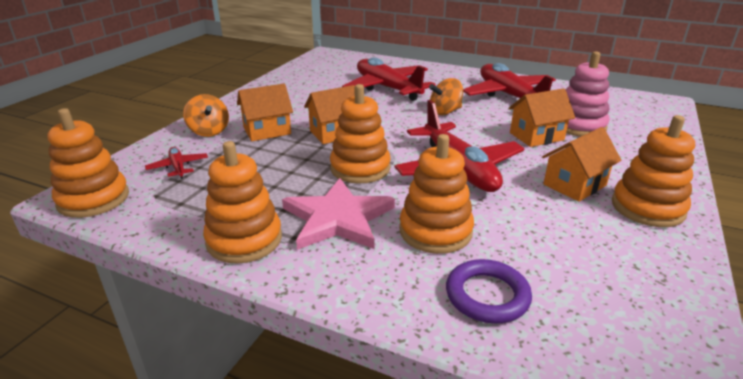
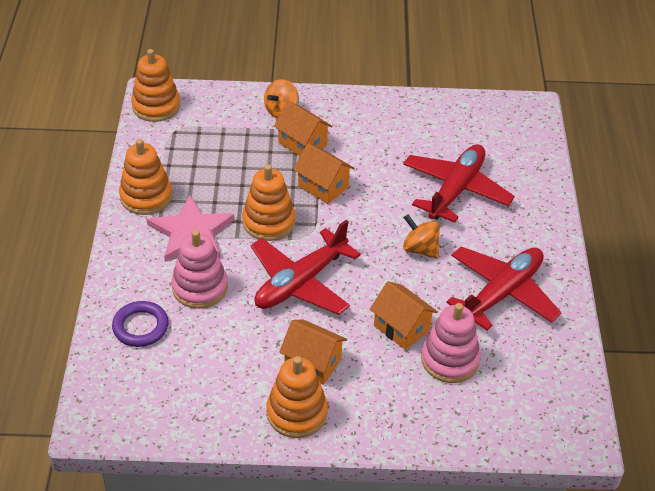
camera: 65 degrees right, 15 degrees up
red plane [145,147,208,179] -> none
orange stacking toy [399,134,474,254] -> pink stacking toy [171,230,228,309]

